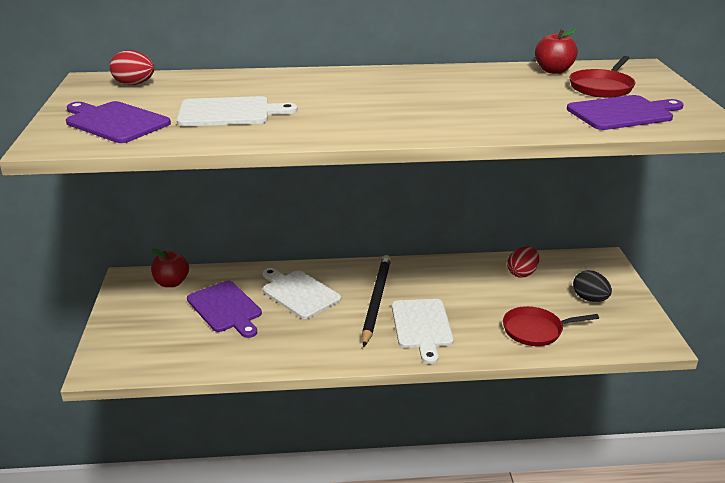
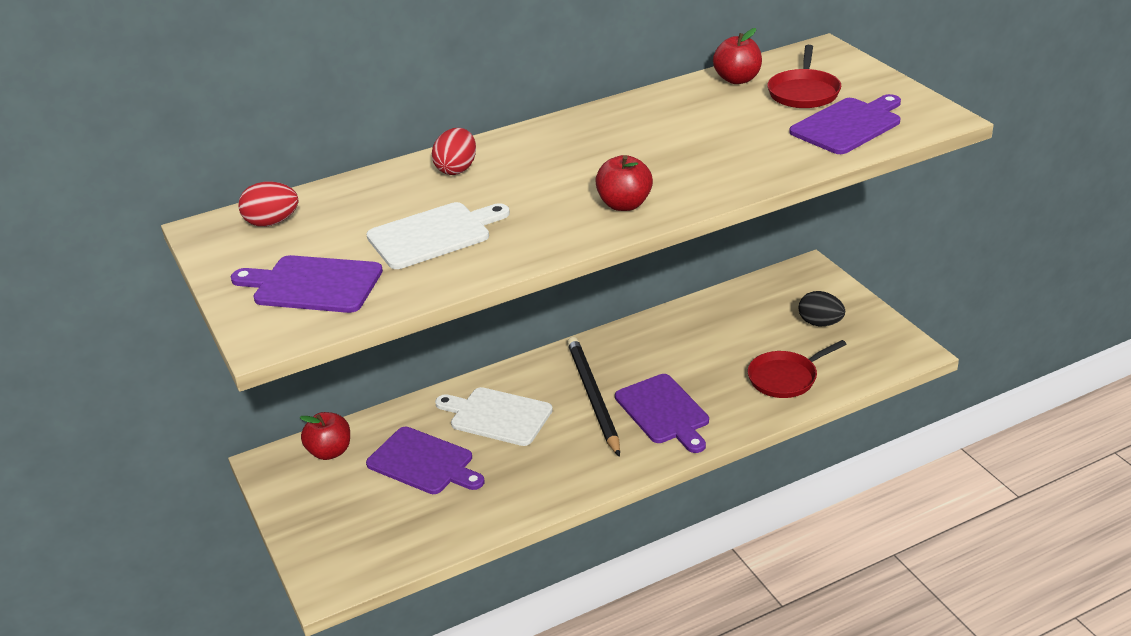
camera: 20 degrees left, 5 degrees up
white cutting board [392,299,454,364] -> purple cutting board [615,374,709,453]
red egg [507,246,539,277] -> red egg moved to [432,128,476,175]
none -> red apple [595,155,653,211]

